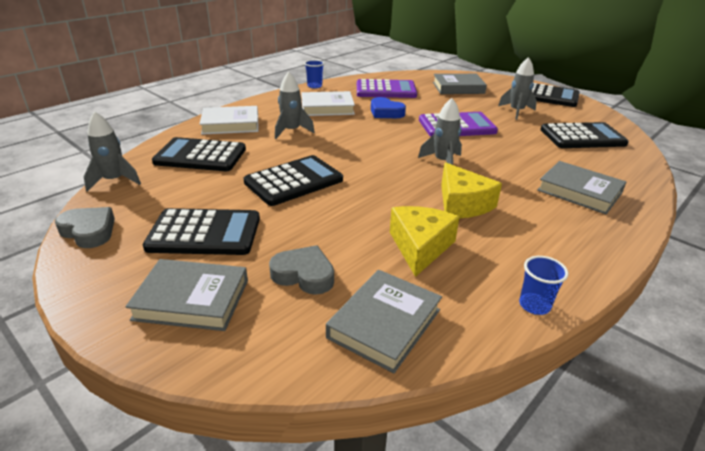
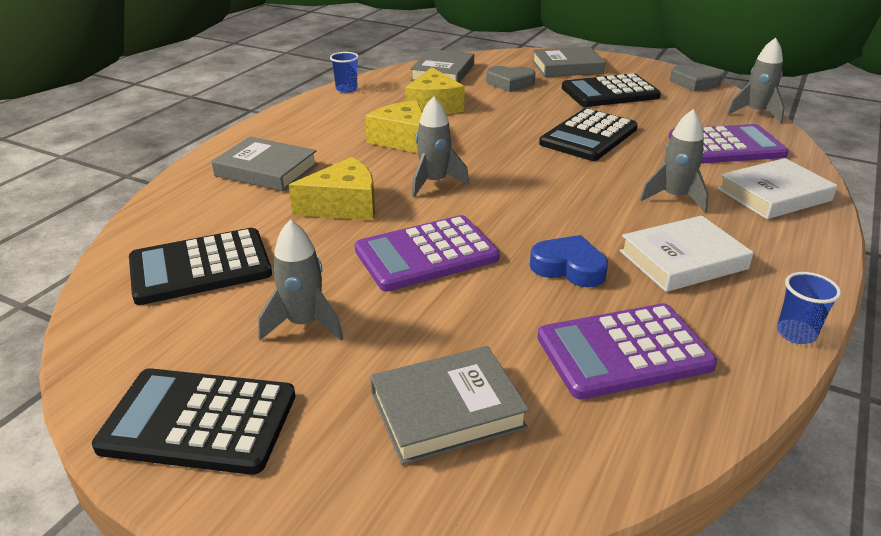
camera: 165 degrees right, 0 degrees up
black calculator [152,137,246,171] -> purple calculator [669,124,789,164]
none -> yellow cheese [289,157,375,220]

